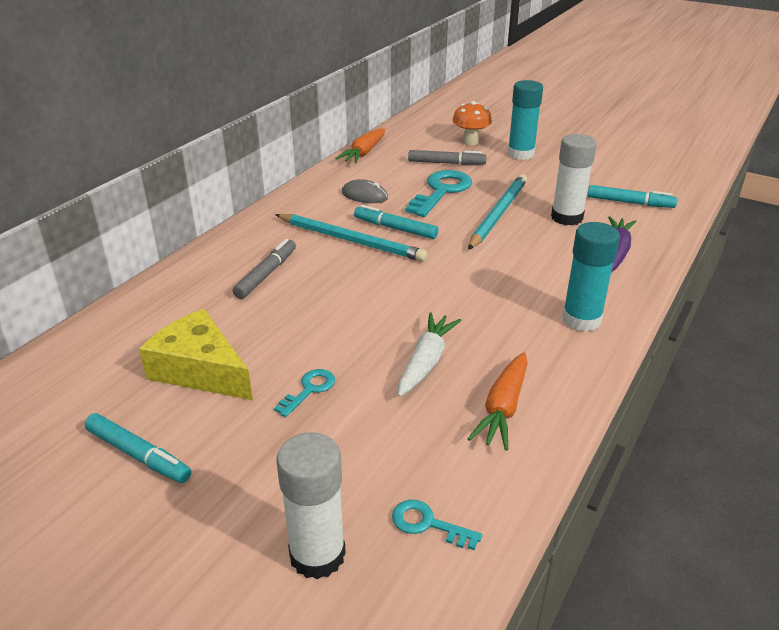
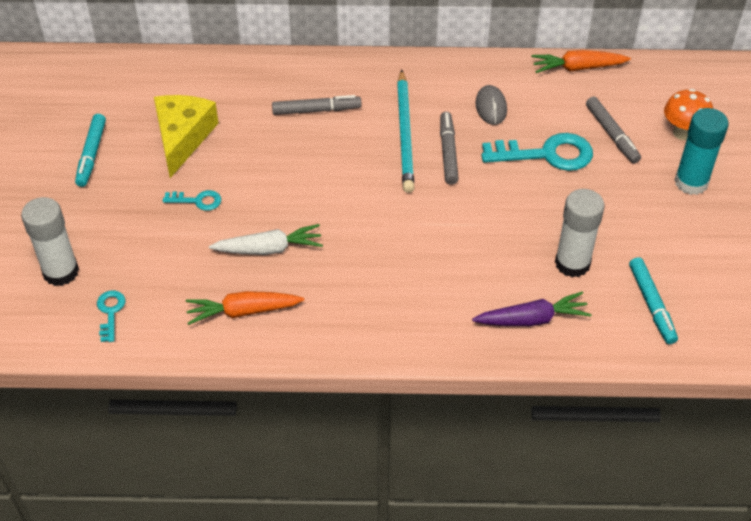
camera: 60 degrees right, 15 degrees up
turquoise marker [354,205,438,239] -> grey marker [440,112,459,185]
turquoise pencil [468,174,527,250] -> none
turquoise glue stick [562,222,620,332] -> none

